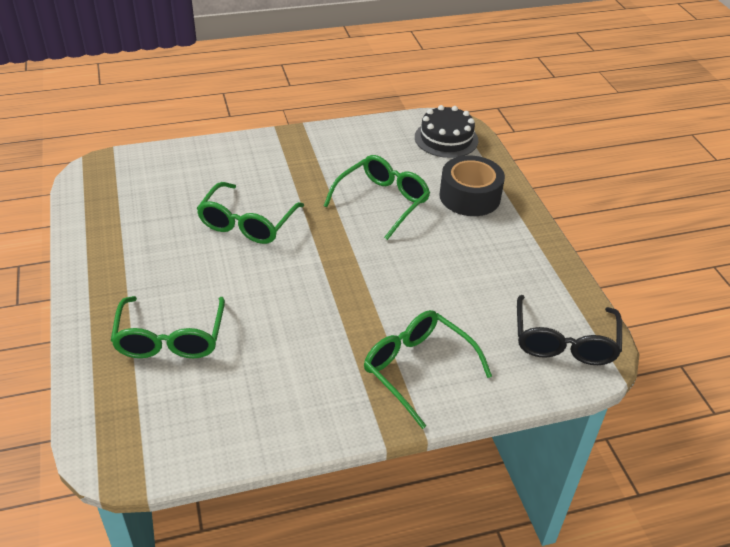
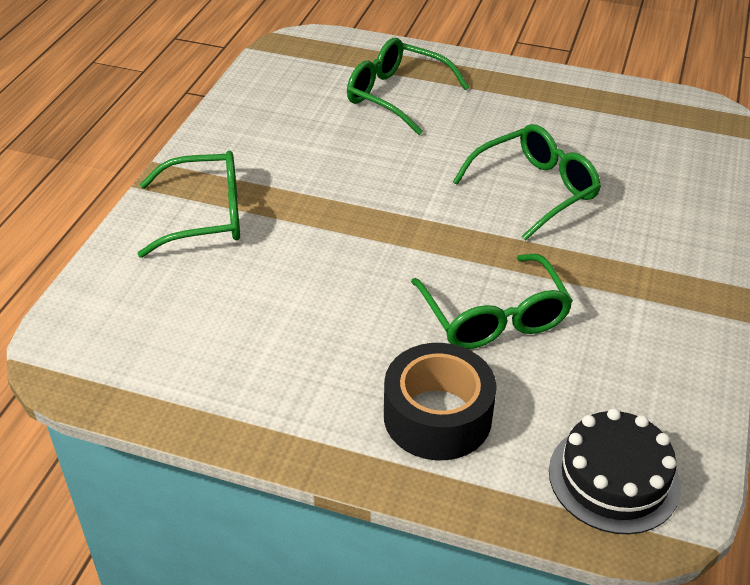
camera: 125 degrees right, 0 degrees up
green glasses [196,182,304,244] -> green glasses turned 90 degrees clockwise [453,124,601,241]
black glasses [517,295,622,365] -> none

